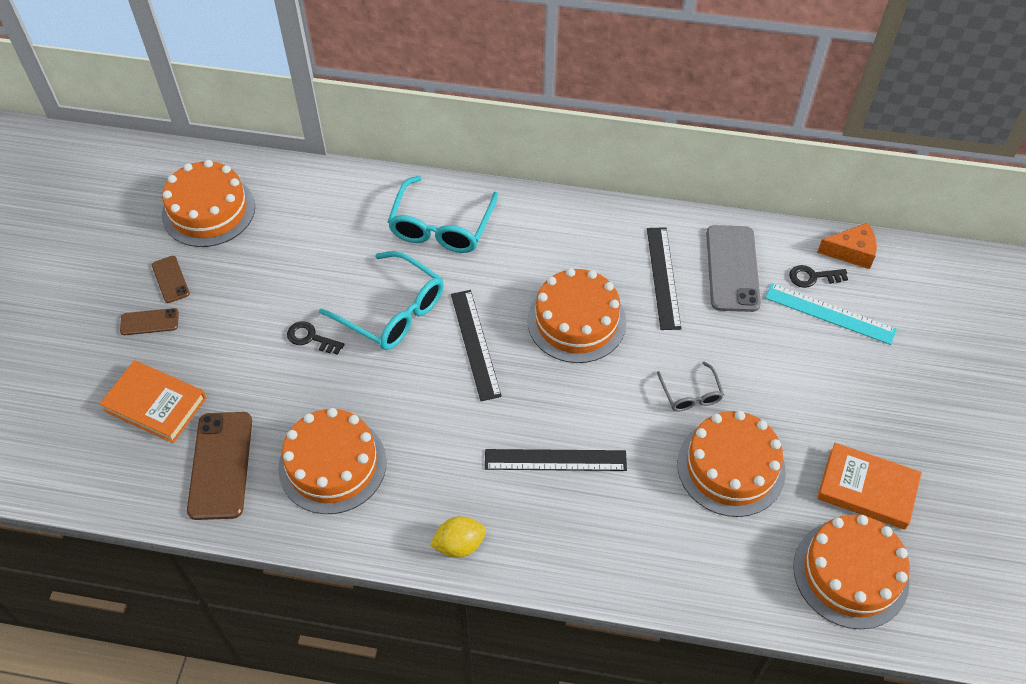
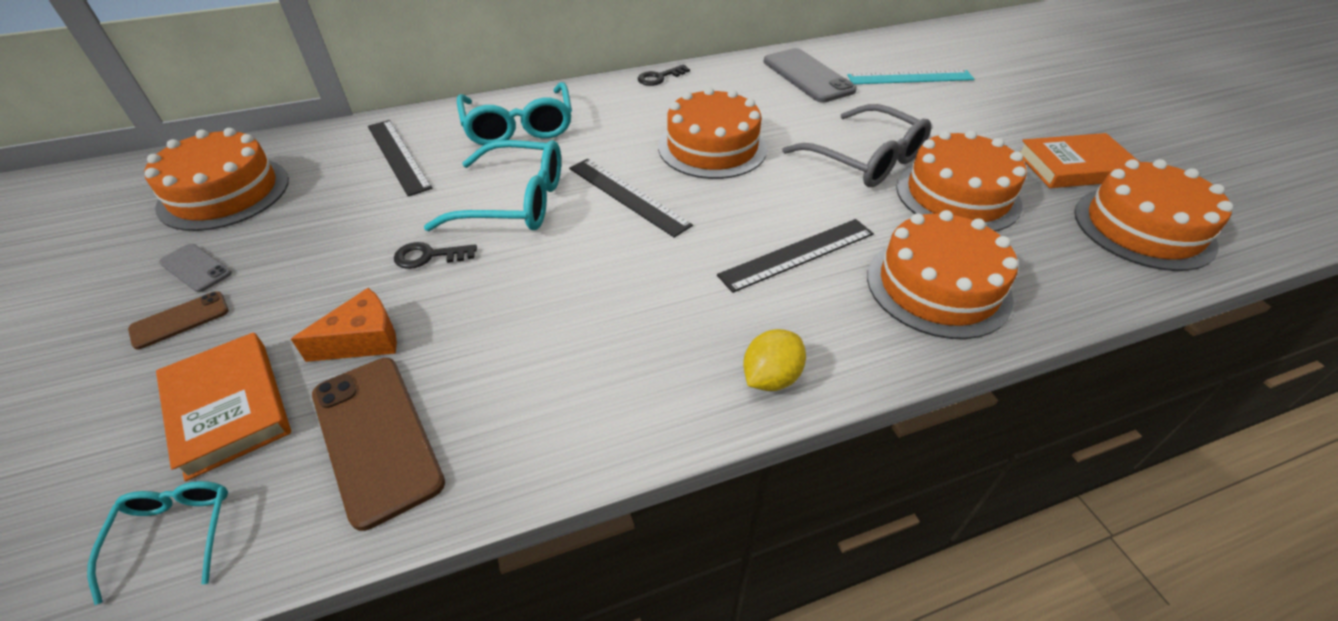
camera: 30 degrees left, 10 degrees down
orange book [100,360,206,443] -> orange book turned 60 degrees clockwise [156,332,291,481]
brown phone [152,256,190,303] -> grey phone [159,244,232,292]
orange cake [278,408,386,514] -> orange cake moved to [867,210,1018,339]
black ruler [647,227,681,330] -> black ruler moved to [368,120,432,196]
grey glasses [657,362,724,411] -> grey glasses [782,104,931,187], size x1.88
black key [789,265,848,288] -> black key moved to [638,65,690,86]
orange cheese [817,223,877,269] -> orange cheese moved to [291,288,397,362]
none -> turquoise glasses [87,481,228,605]

